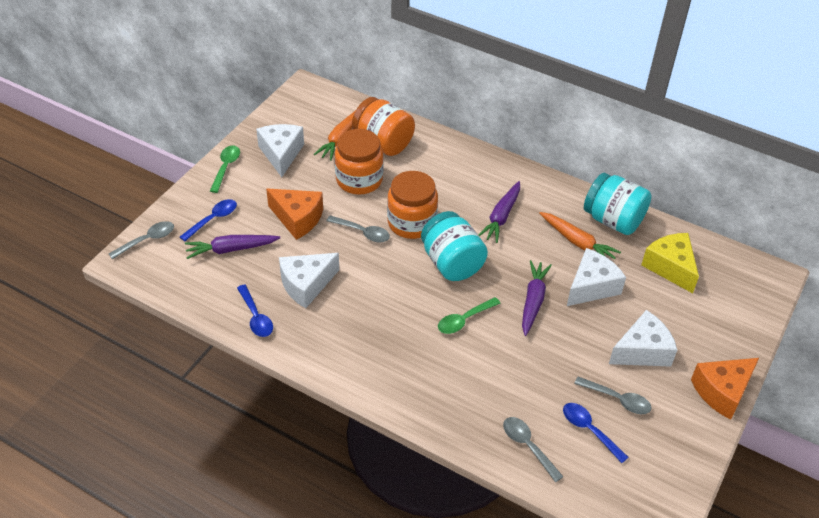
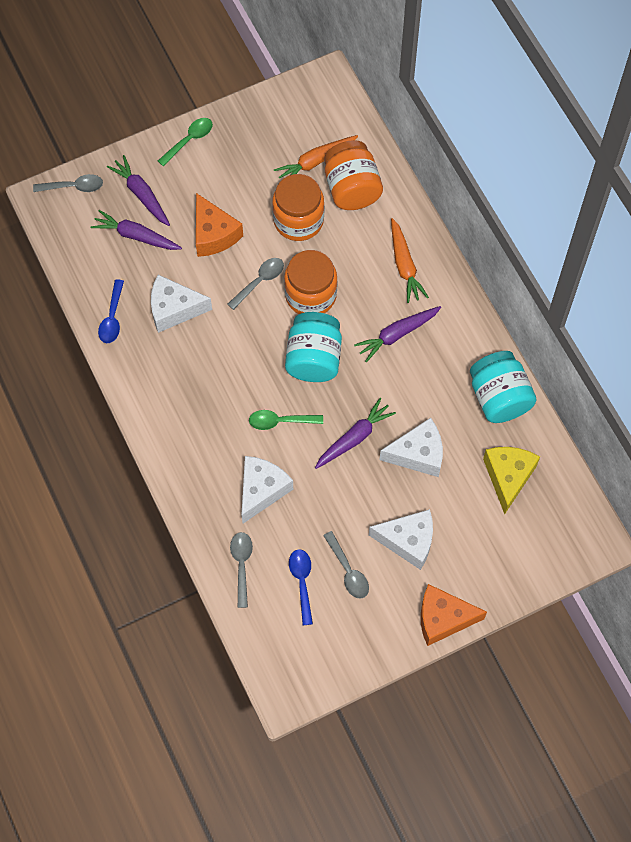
camera: 35 degrees right, 20 degrees up
blue spoon [180,199,237,241] -> purple carrot [107,155,170,226]
white cheese [256,124,304,177] -> white cheese moved to [242,456,293,523]
grey spoon [326,215,390,243] -> grey spoon turned 105 degrees counterclockwise [228,258,284,310]
orange carrot [539,212,621,259] -> orange carrot moved to [391,218,429,303]

